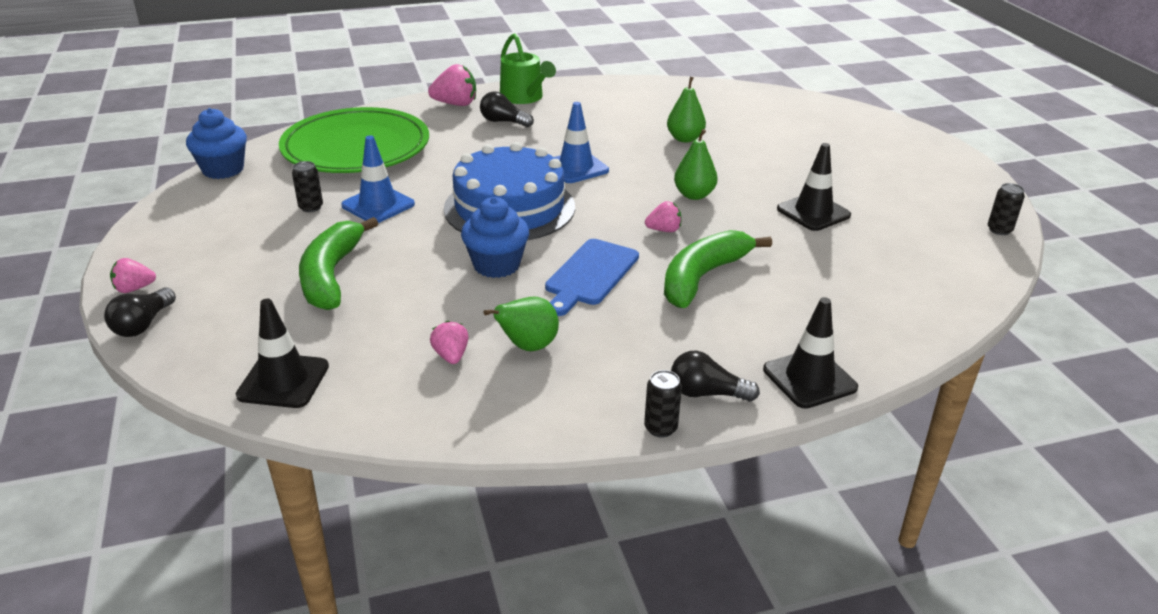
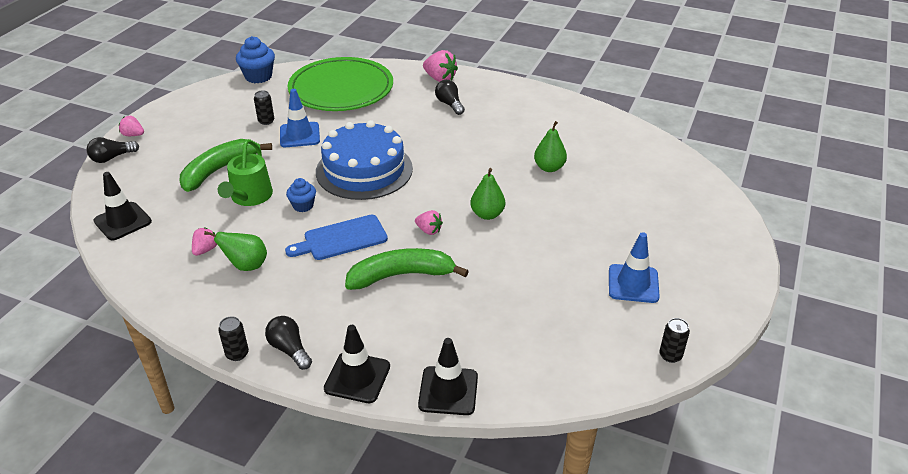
camera: 40 degrees right, 5 degrees up
blue cupcake [461,197,529,278] -> blue cupcake [286,178,316,212], size x0.62
green watering can [500,33,556,104] -> green watering can moved to [218,139,273,206]
blue traffic cone [554,102,609,183] -> blue traffic cone moved to [609,232,660,303]
black traffic cone [777,143,851,231] -> black traffic cone moved to [418,338,478,415]

